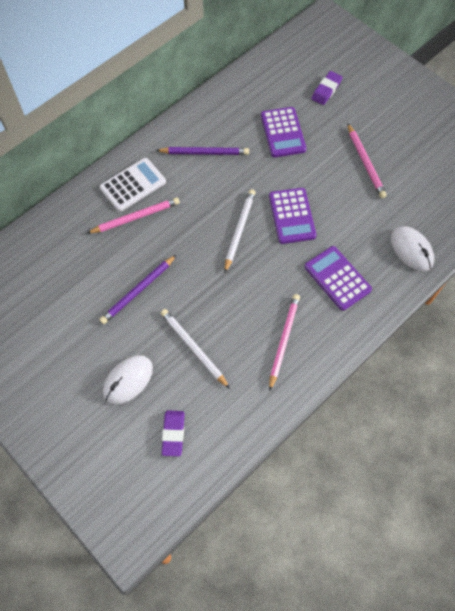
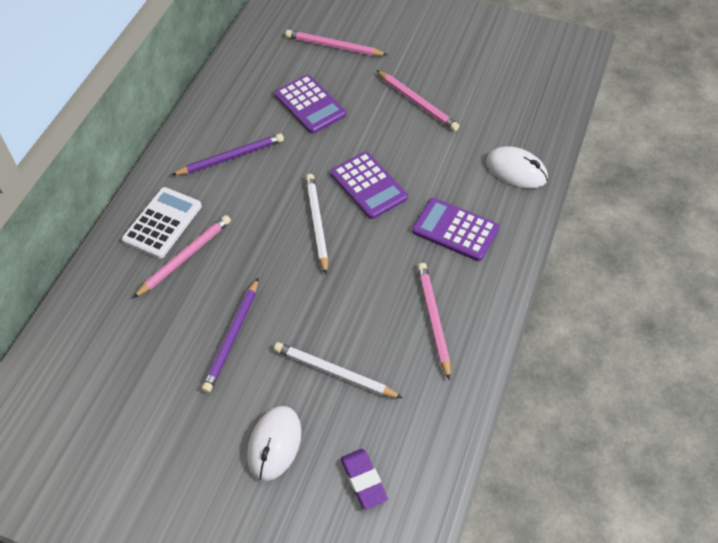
camera: 25 degrees left, 10 degrees down
purple eraser [311,71,343,105] -> pink pencil [286,30,388,56]

